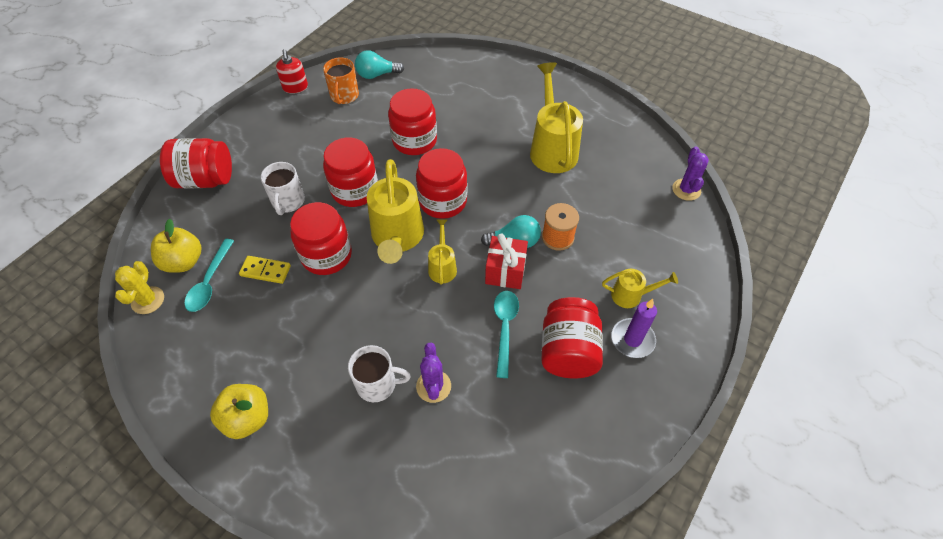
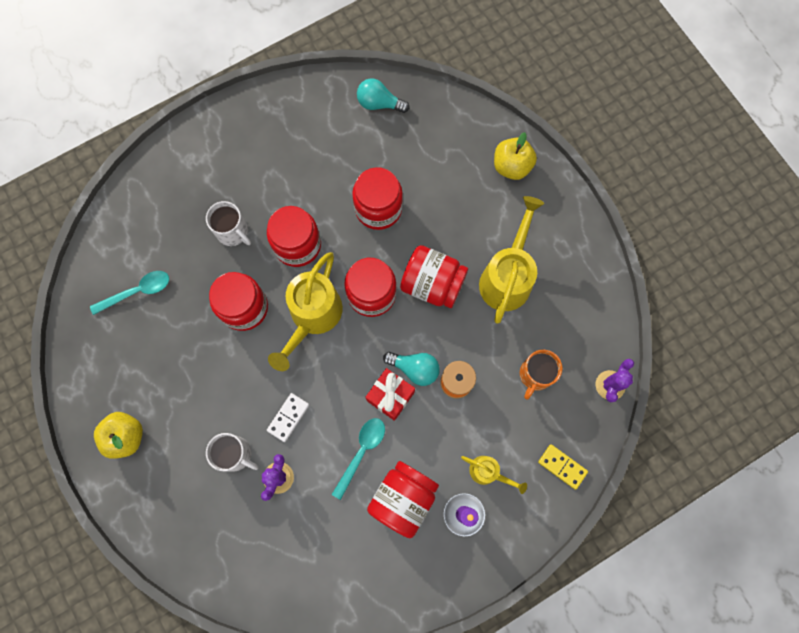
camera: 25 degrees right, 20 degrees up
yellow cactus [115,261,164,314] -> none
yellow apple [151,219,202,273] -> yellow apple moved to [494,132,537,180]
red jar [160,138,232,189] -> red jar moved to [400,245,468,308]
turquoise spoon [184,239,234,312] -> turquoise spoon turned 150 degrees counterclockwise [90,271,169,315]
yellow domino [239,256,291,284] -> yellow domino moved to [538,444,588,490]
white mug [260,162,305,215] -> white mug turned 75 degrees counterclockwise [206,201,251,246]
red soap dispenser [276,49,308,94] -> none
orange mug [323,58,359,104] -> orange mug moved to [520,350,563,400]
yellow watering can [428,219,457,284] -> none
none -> white domino [267,393,309,442]

